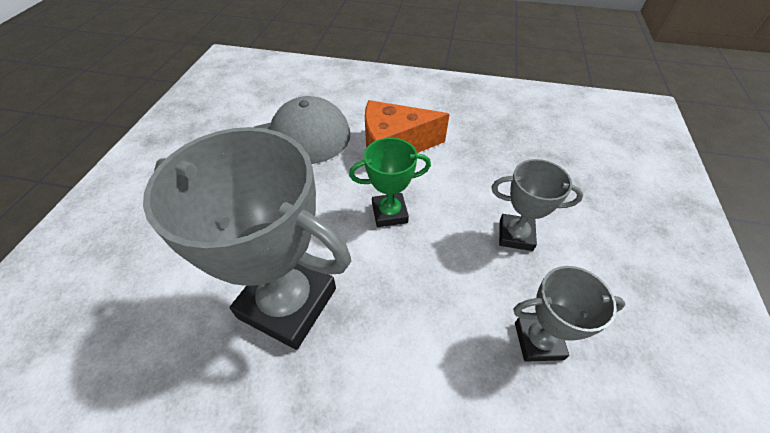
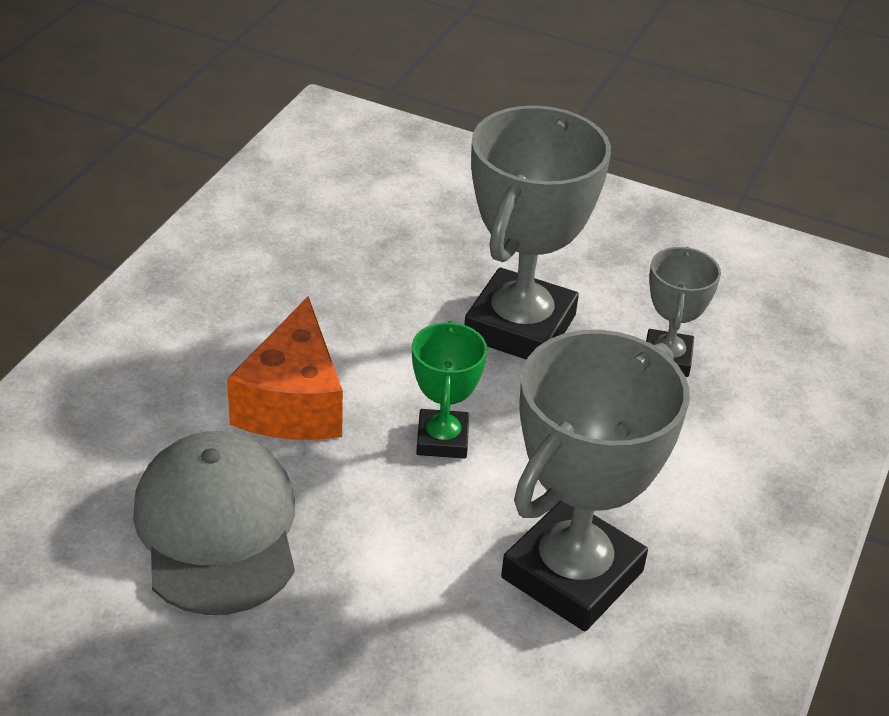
camera: 80 degrees left, 10 degrees down
grey trophy [491,159,583,251] -> grey trophy [464,106,611,360], size x1.92

